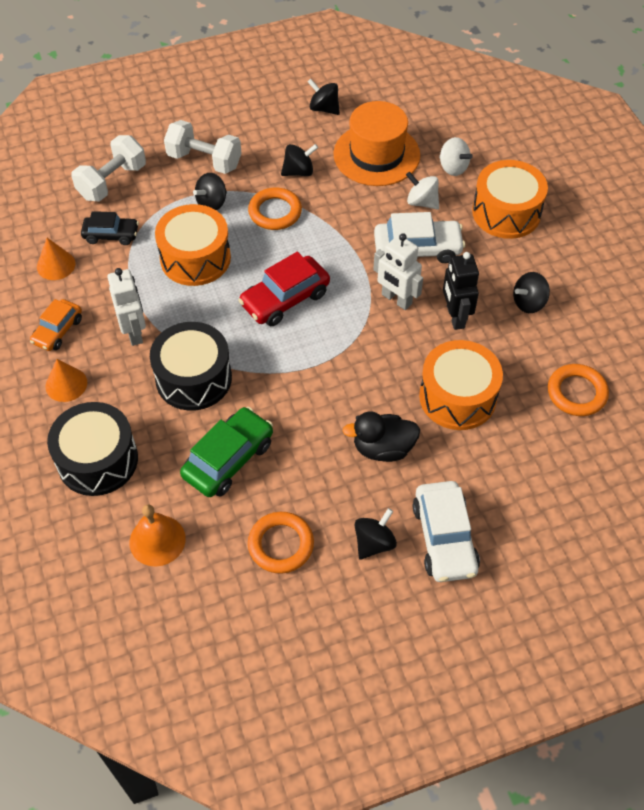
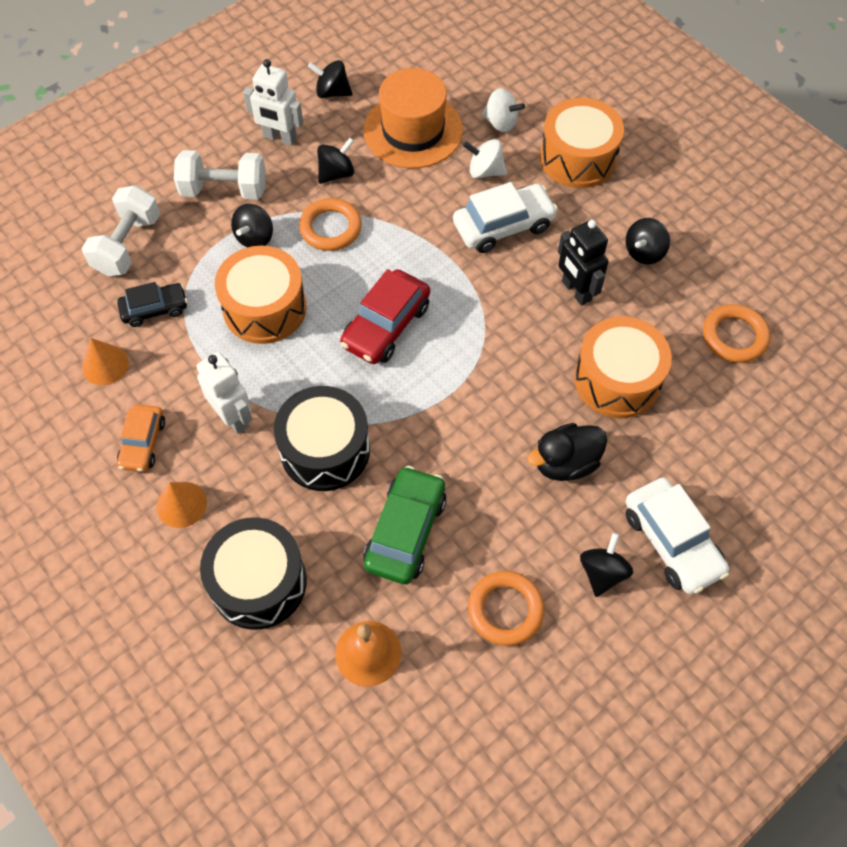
camera: 20 degrees left, 5 degrees up
white robot [373,233,423,310] -> white robot moved to [243,59,303,146]

